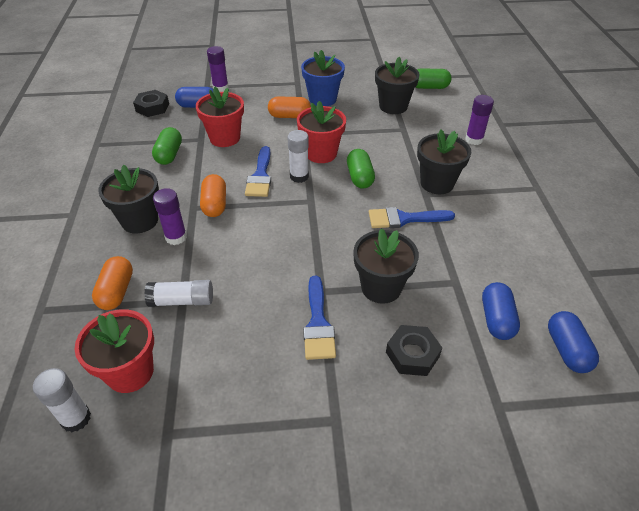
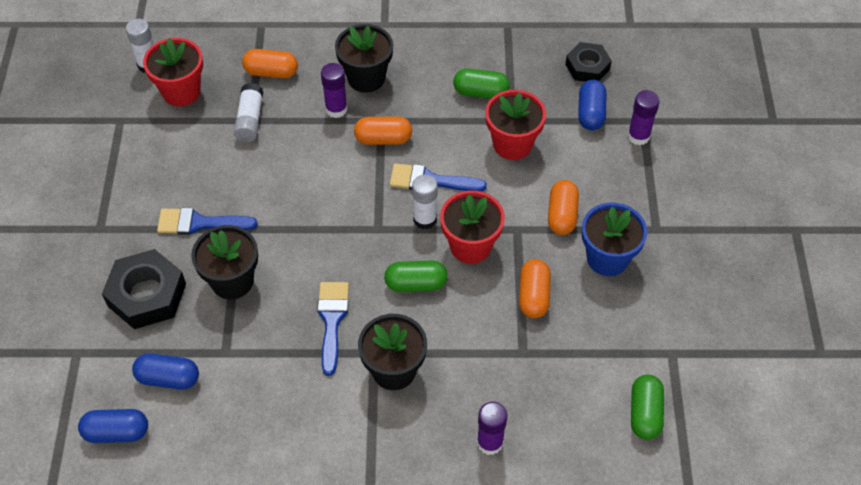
camera: 95 degrees right, 10 degrees up
black flower pot [375,57,420,114] -> none
black nut [386,325,442,376] -> black nut [102,249,186,329], size x1.56
none -> orange capsule [519,259,551,318]

